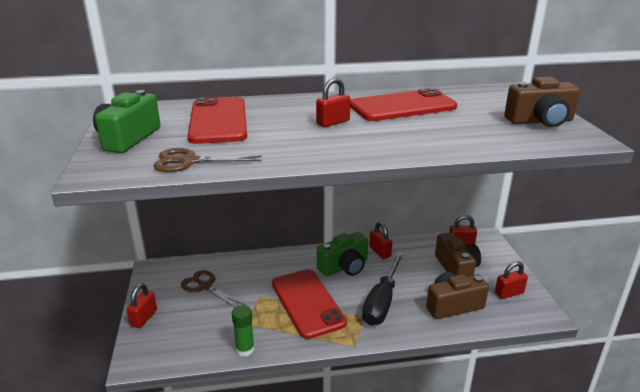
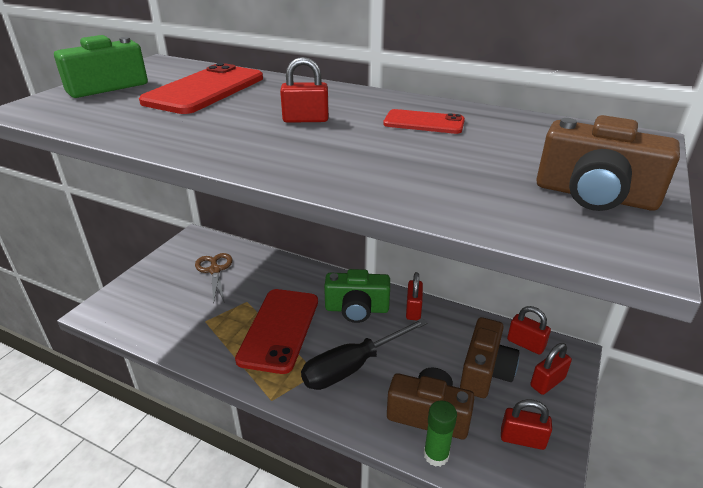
camera: 35 degrees right, 5 degrees up
red padlock [127,283,157,328] -> red padlock moved to [530,343,572,395]
brown scissors [154,148,262,172] -> none
green glue stick [232,305,255,357] -> green glue stick moved to [424,401,457,467]
red phone [350,88,457,121] -> red phone [383,109,465,134], size x0.54

